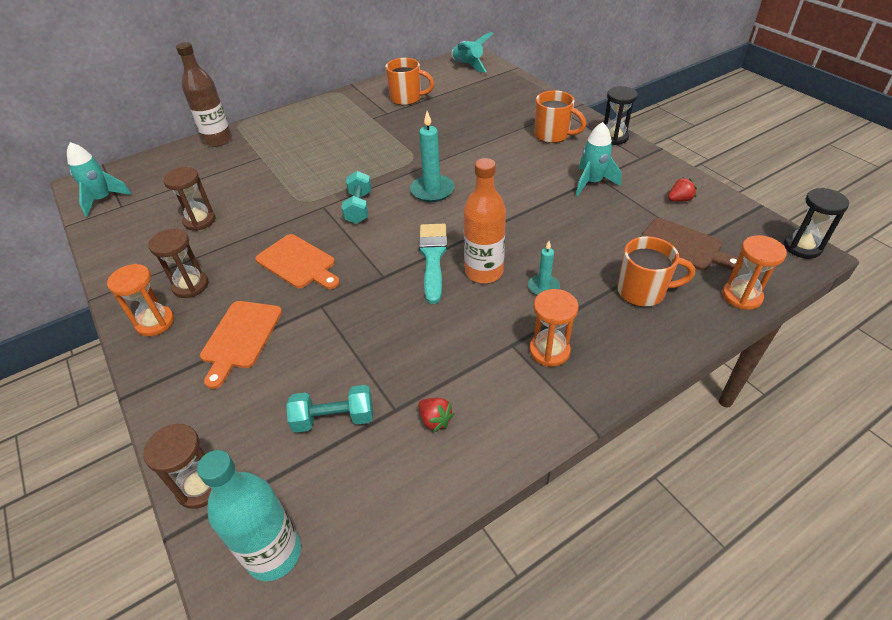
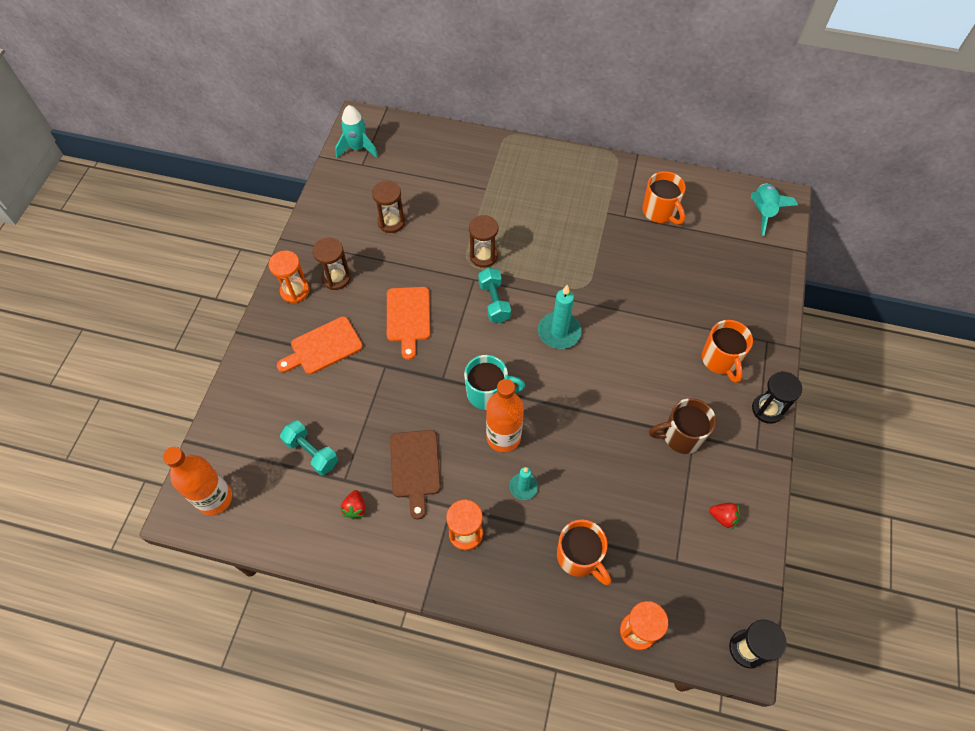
camera: 45 degrees right, 15 degrees up
brown hourglass [143,424,212,509] -> brown hourglass moved to [469,215,499,268]
brown bottle [176,42,232,147] -> none
turquoise bottle [197,450,301,581] -> orange bottle [163,447,232,515]
turquoise dumbbell [341,171,371,224] -> turquoise dumbbell turned 60 degrees counterclockwise [478,268,511,323]
turquoise brush [419,224,447,304] -> turquoise mug [464,355,525,410]
turquoise rocket [576,122,622,196] -> brown mug [649,398,716,454]
brown cutting board [640,218,743,271] -> brown cutting board moved to [390,430,441,519]

